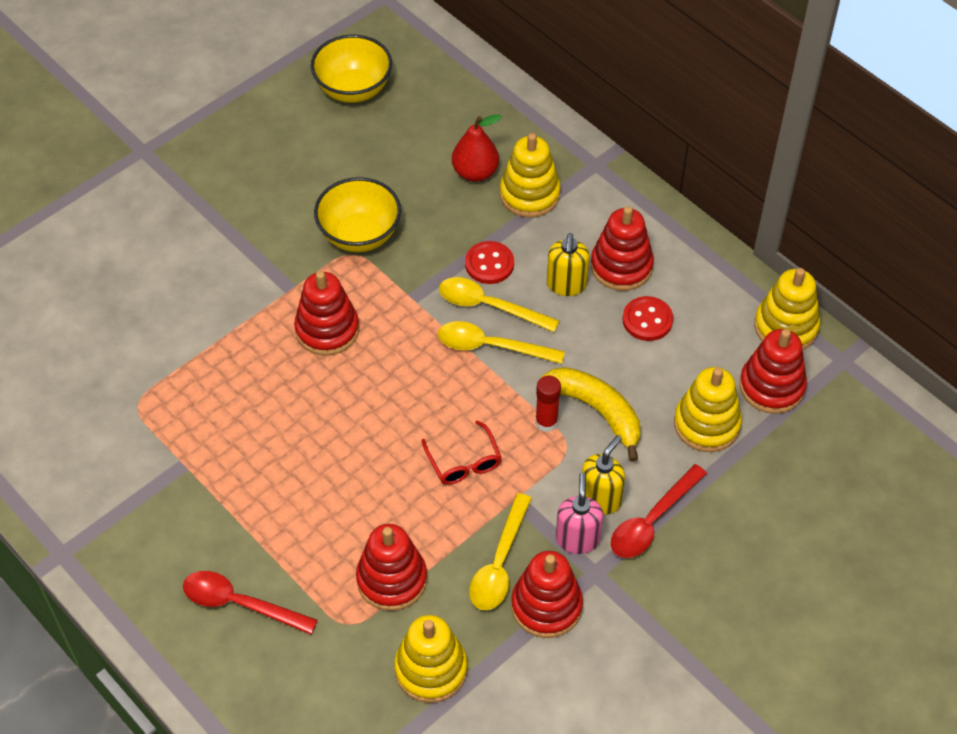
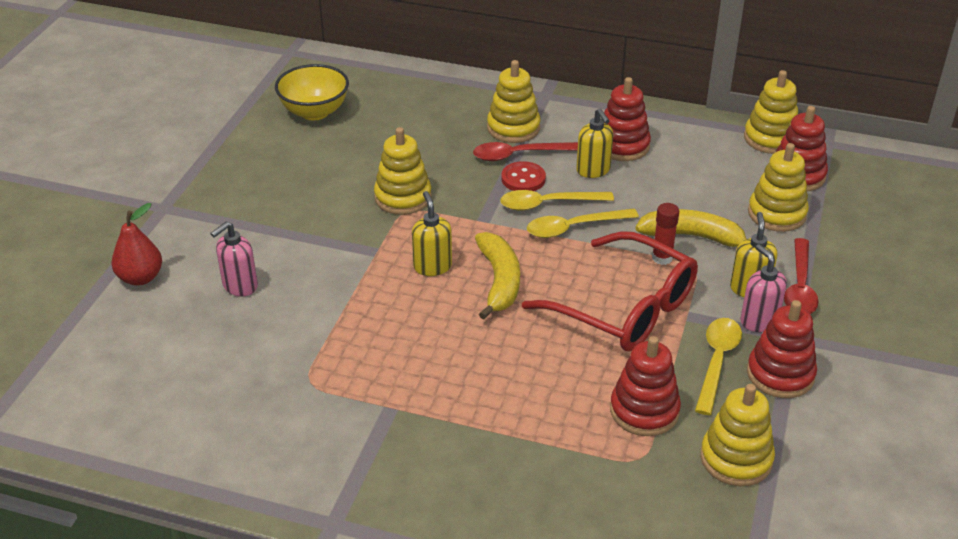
camera: 30 degrees left, 15 degrees down
red spoon [183,571,318,635] -> red spoon moved to [473,142,578,161]
red stacking toy [294,271,359,356] -> yellow soap dispenser [412,191,452,276]
yellow bowl [314,177,401,252] -> yellow stacking toy [374,127,432,215]
red glasses [422,420,502,485] -> red glasses [522,231,698,351], size x2.22
red pear [452,114,502,182] -> red pear moved to [112,203,162,285]
yellow spoon [469,493,532,610] -> yellow spoon turned 150 degrees counterclockwise [695,318,742,415]
red button [622,296,673,341] -> none
none -> pink soap dispenser [210,222,258,297]
none -> yellow banana [475,232,520,320]

